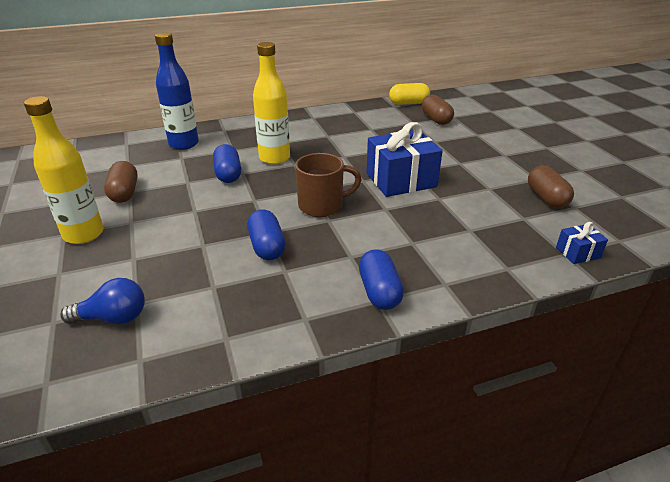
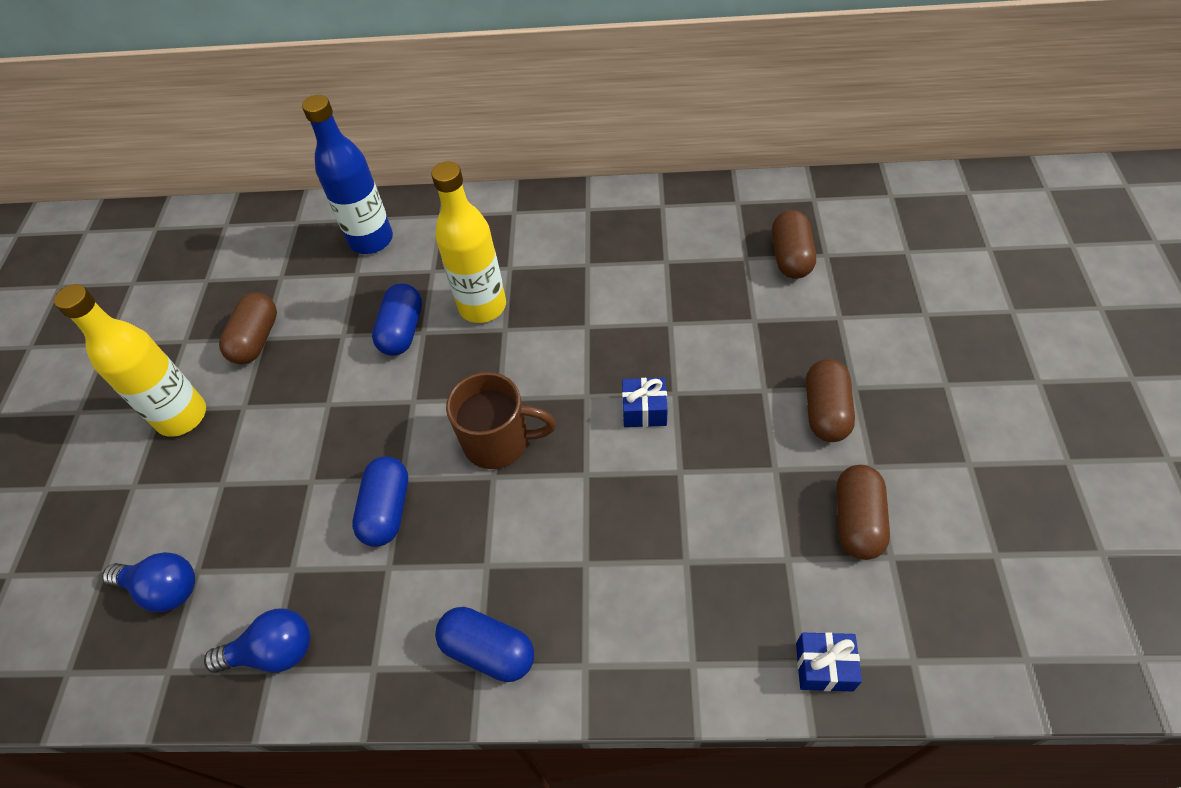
camera: 25 degrees right, 20 degrees up
blue capsule [359,249,404,310] -> blue capsule turned 75 degrees counterclockwise [435,607,534,682]
blue gift [366,122,443,197] -> blue gift [622,378,668,427], size x0.47
yellow capsule [389,83,430,105] -> none
none -> blue light bulb [204,608,310,673]
none -> brown capsule [806,359,855,442]

